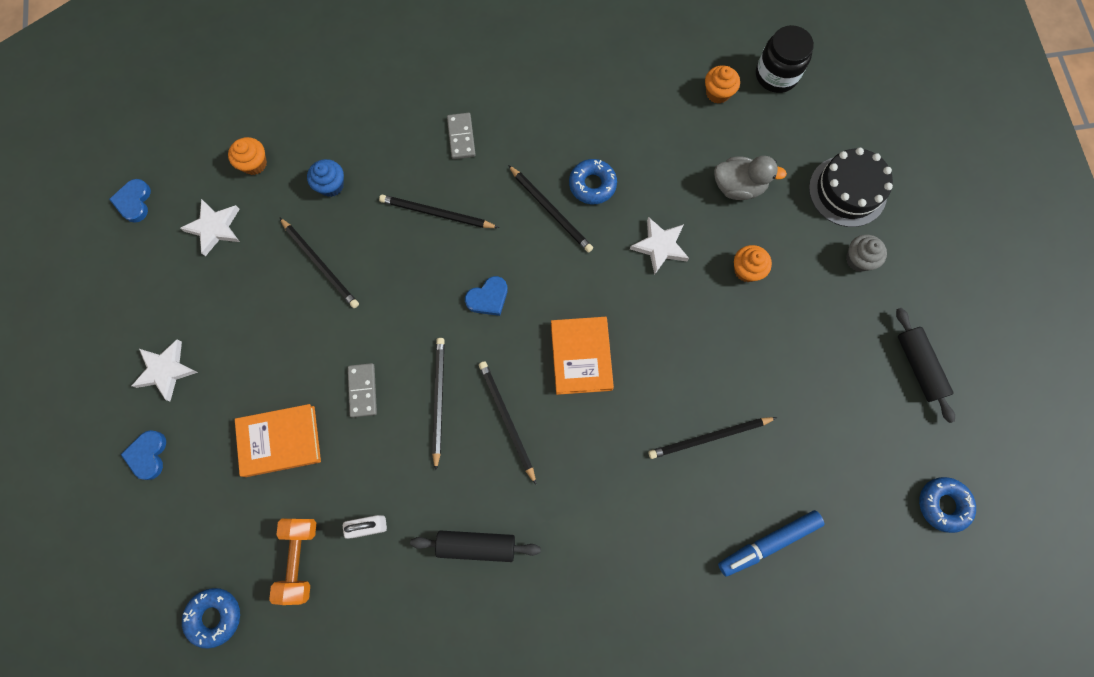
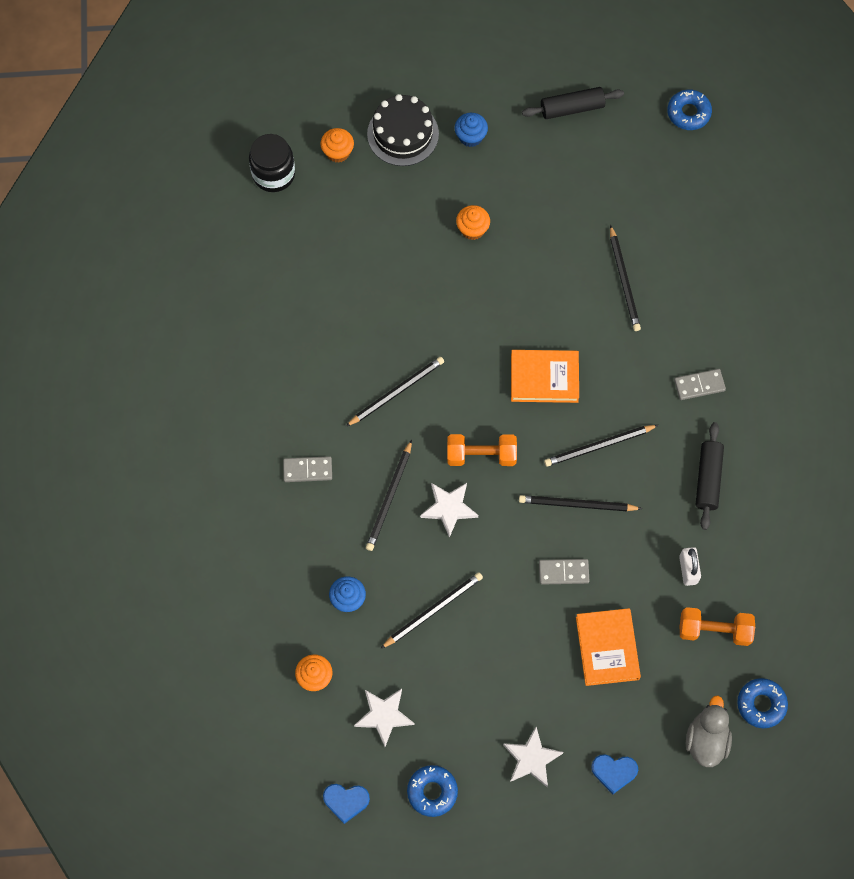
camera: 85 degrees left, 5 degrees down
blue heart [465,276,508,316] -> orange dumbbell [447,434,517,466]
blue donut [569,159,617,204] -> blue donut moved to [407,765,458,817]
white star [630,217,689,275] -> white star moved to [420,483,478,538]
orange cupcake [705,66,740,104] -> orange cupcake moved to [321,128,354,163]
grey duck [714,156,787,200] -> grey duck moved to [686,695,732,767]
blue marker [718,510,825,577] -> none
grey cupcake [846,235,887,272] -> blue cupcake [455,113,488,147]
none -> grey domino [674,369,726,400]

